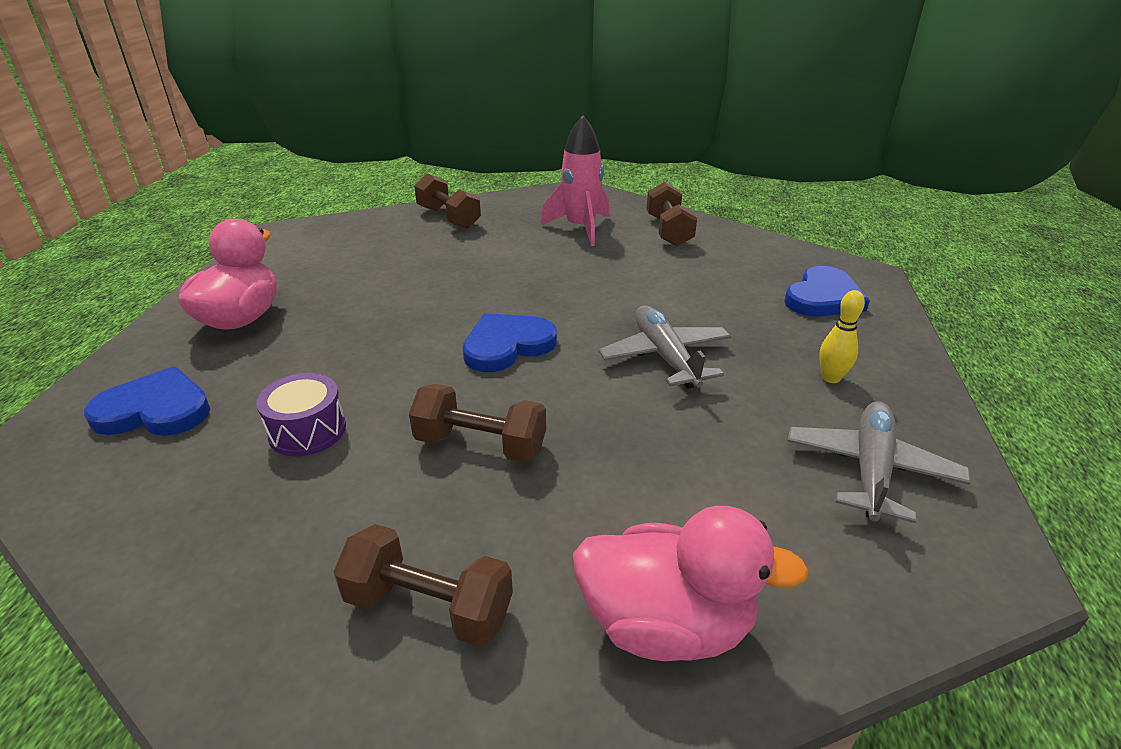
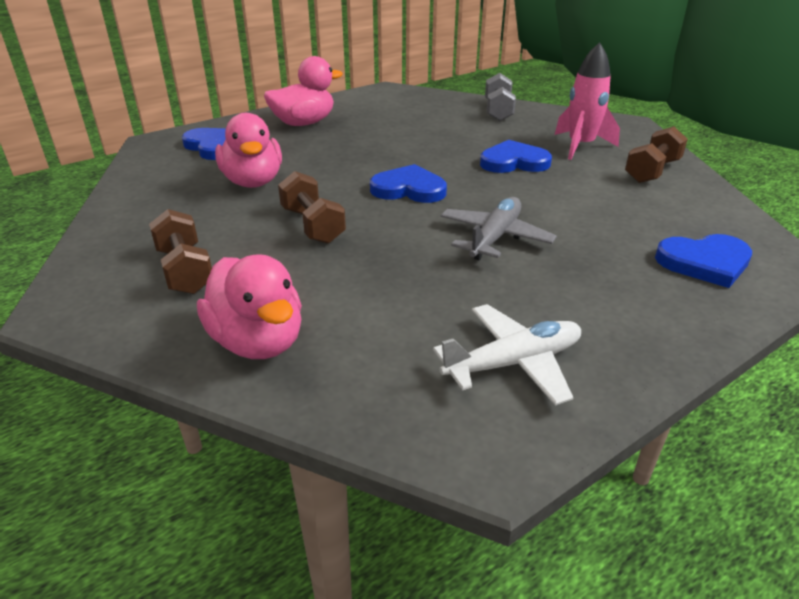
camera: 45 degrees right, 0 degrees up
purple drum [256,373,346,457] -> pink duck [215,113,282,188]
brown dumbbell [414,173,481,229] -> grey dumbbell [485,73,516,121]
grey plane [788,401,971,523] -> white plane [433,304,581,406]
yellow bowling pin [819,290,865,383] -> none
none -> blue heart [480,140,552,173]

